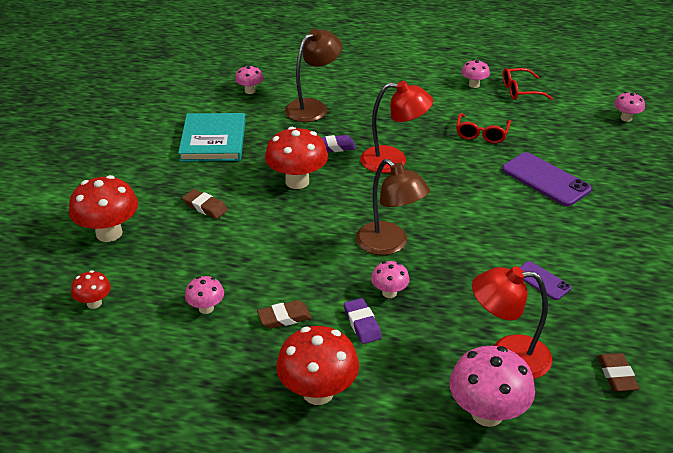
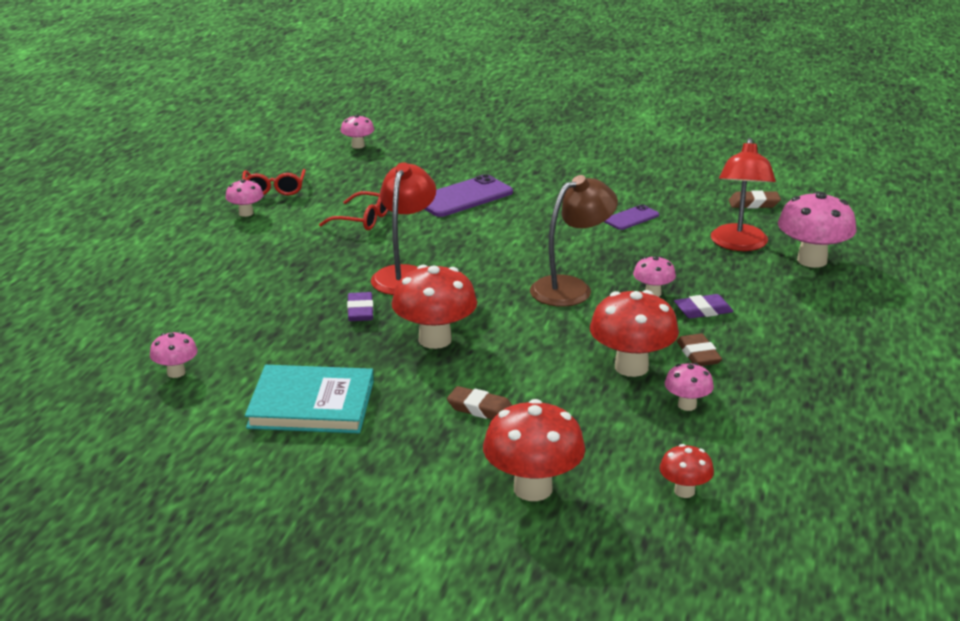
camera: 85 degrees left, 10 degrees down
brown eraser [182,189,228,219] -> brown eraser turned 75 degrees clockwise [447,386,512,419]
red mushroom [276,326,359,405] -> red mushroom moved to [590,290,679,377]
brown lamp [285,29,342,122] -> none

